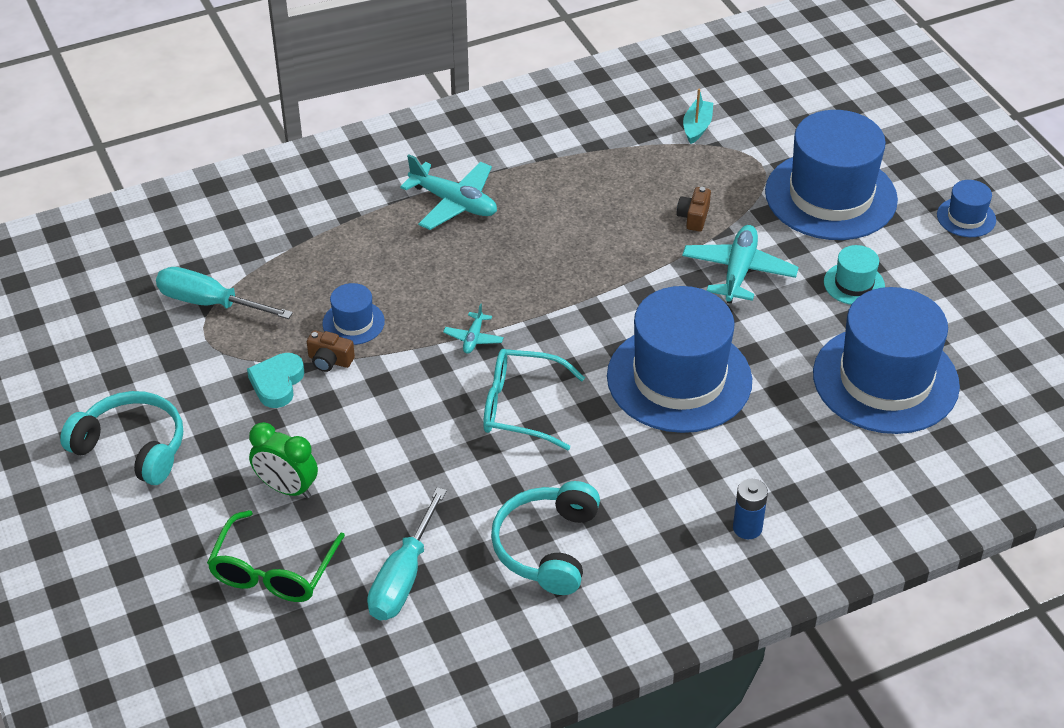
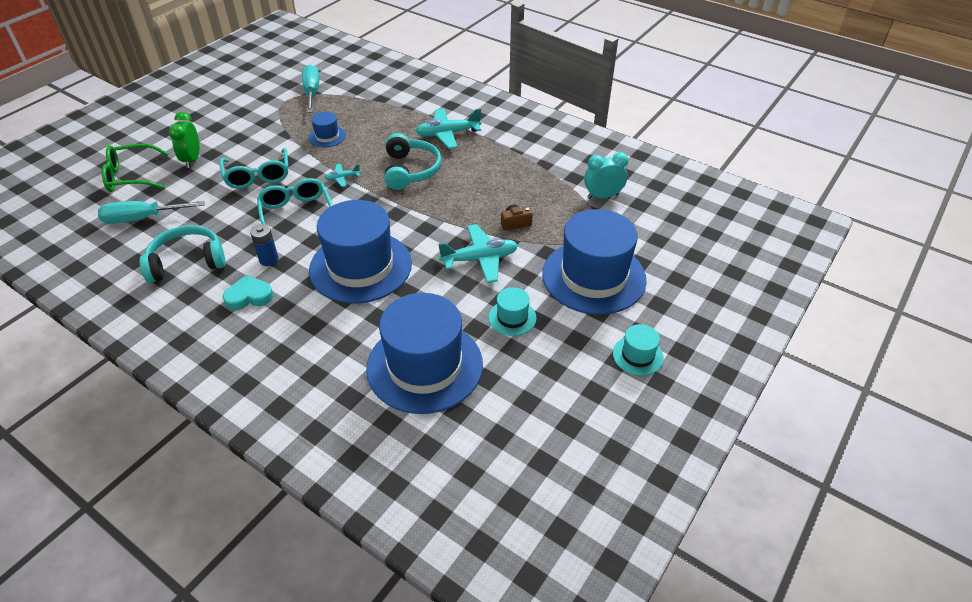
camera: 60 degrees right, 0 degrees up
turquoise headphones [60,391,183,485] -> turquoise headphones moved to [384,133,442,190]
turquoise heart [247,353,304,408] -> turquoise heart moved to [222,275,274,310]
brown camera [307,330,355,372] -> none
turquoise plane [400,154,497,230] -> turquoise plane turned 75 degrees clockwise [416,108,481,149]
turquoise boat [683,89,713,144] -> turquoise clock [584,152,629,199]
blue battery [733,478,768,539] -> blue battery moved to [250,224,279,266]
blue hat [937,180,996,237] -> turquoise hat [613,324,664,376]
none -> turquoise glasses [220,148,288,189]

